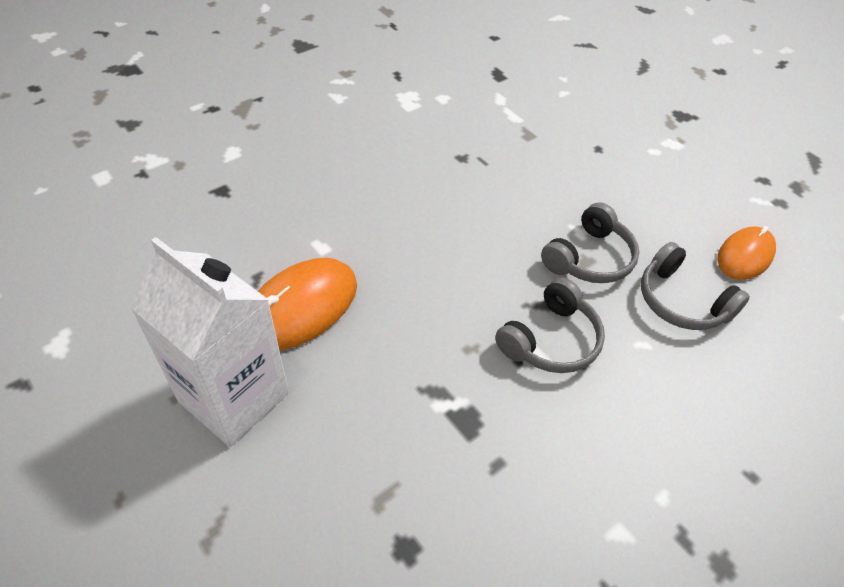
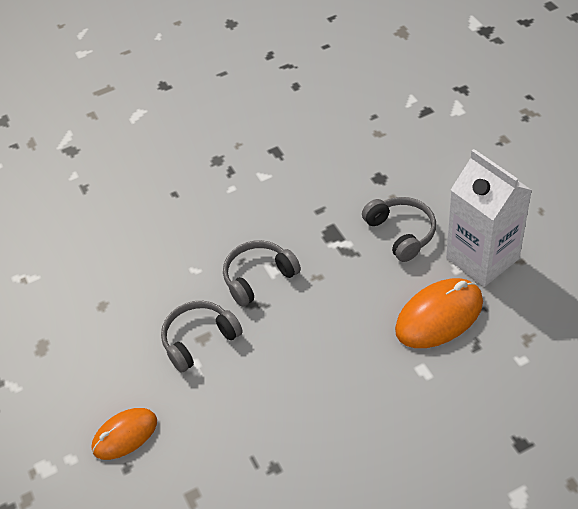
camera: 160 degrees left, 0 degrees up
grey headphones [641,242,750,330] -> grey headphones moved to [362,197,436,262]
orange mouse [717,226,776,280] -> orange mouse moved to [92,408,157,460]

